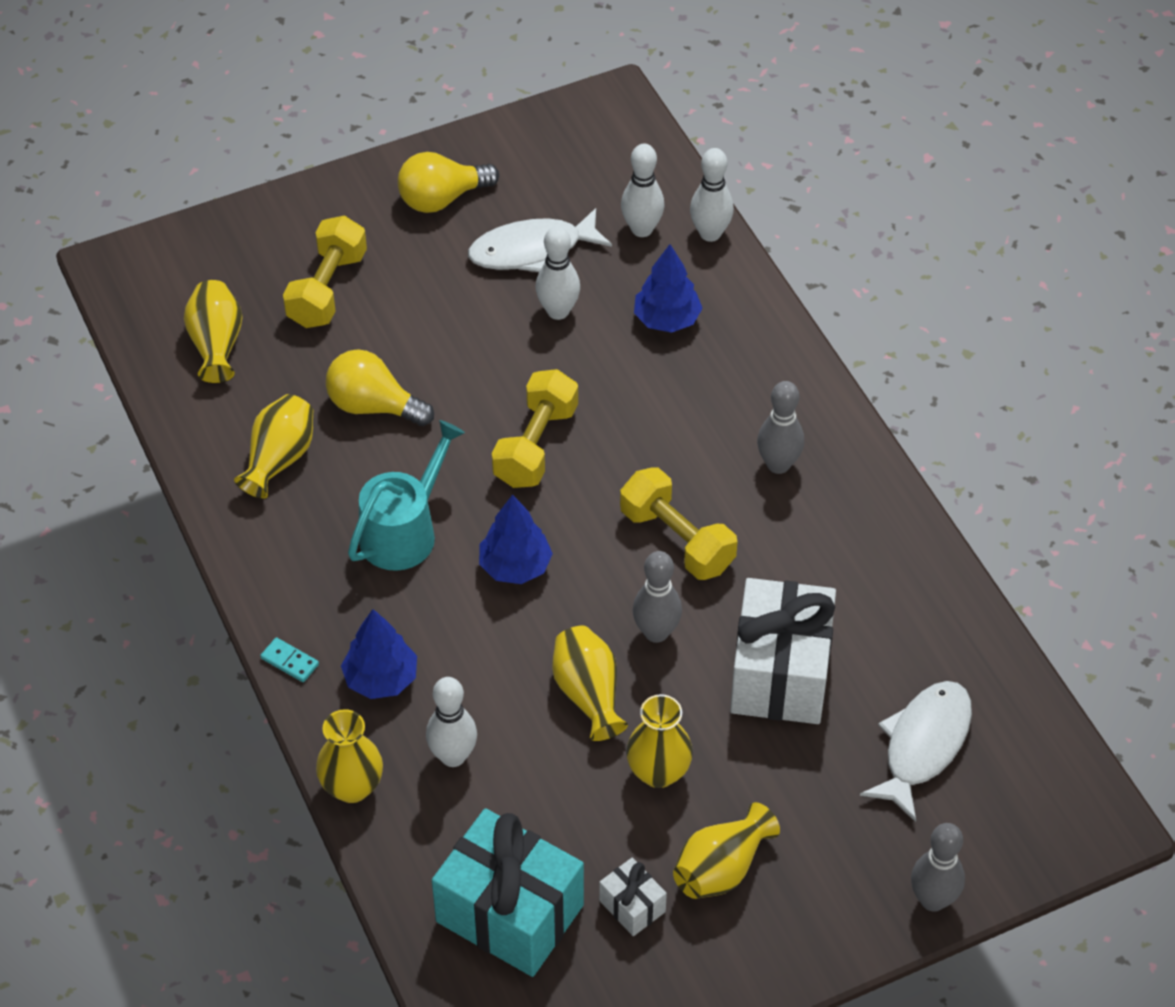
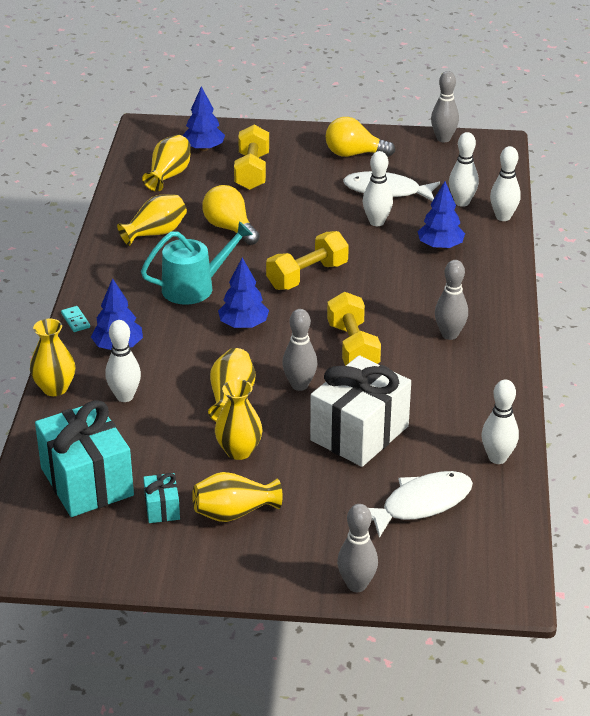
camera: 30 degrees right, 15 degrees down
yellow dumbbell [283,215,367,328] -> yellow dumbbell turned 45 degrees counterclockwise [234,125,269,190]
white gift [599,857,667,936] -> turquoise gift [143,473,180,523]
none -> blue tree [182,86,225,151]
none -> grey bowling pin [431,71,459,142]
none -> white bowling pin [481,380,519,464]

